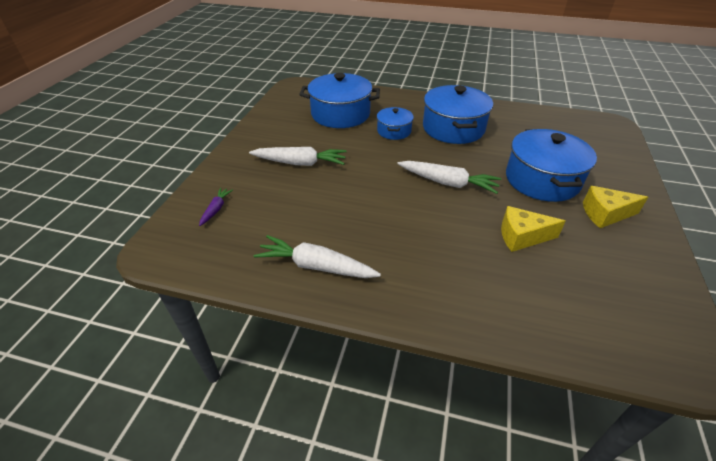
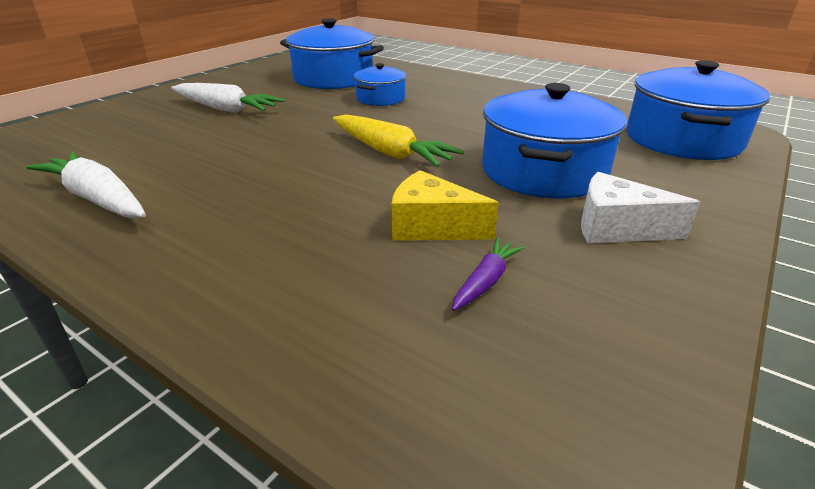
camera: 20 degrees right, 10 degrees down
purple carrot [199,188,233,226] -> purple carrot moved to [452,238,525,311]
white carrot [397,161,501,194] -> yellow carrot [333,115,464,167]
blue pot [423,85,493,144] -> blue pot moved to [627,60,770,160]
yellow cheese [583,186,648,228] -> white cheese [581,172,700,243]

